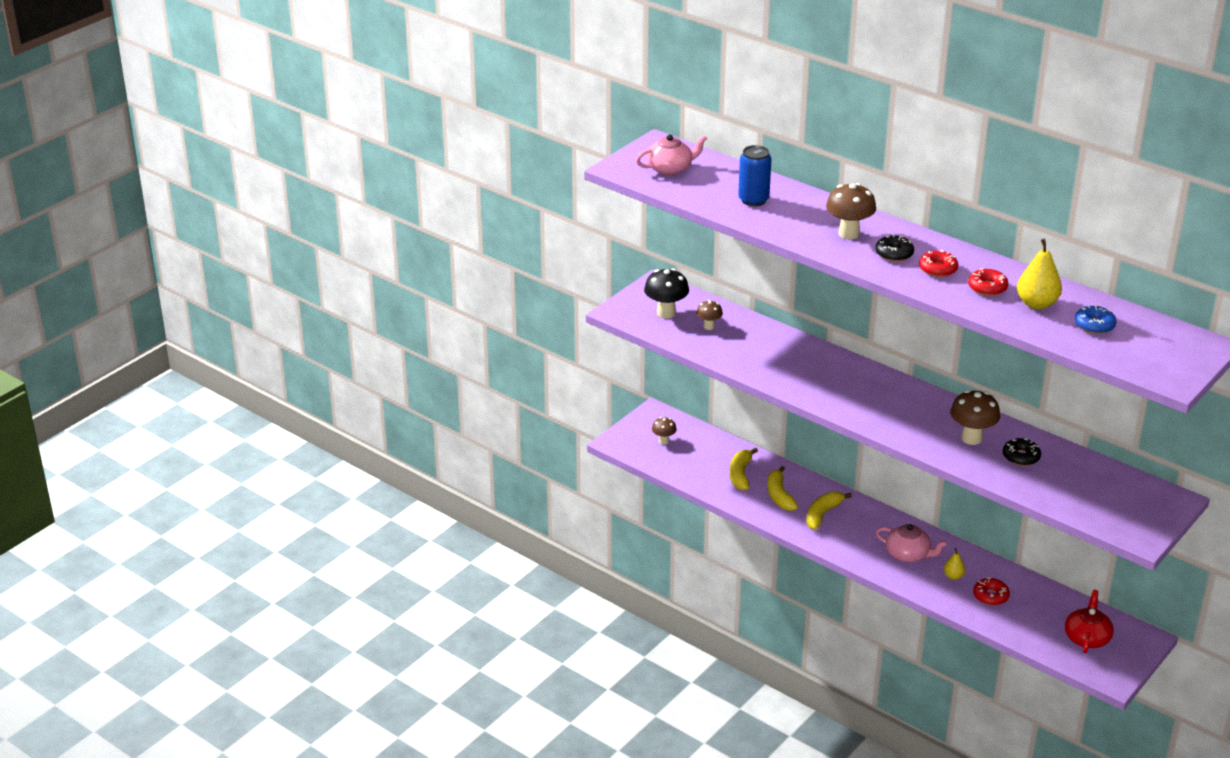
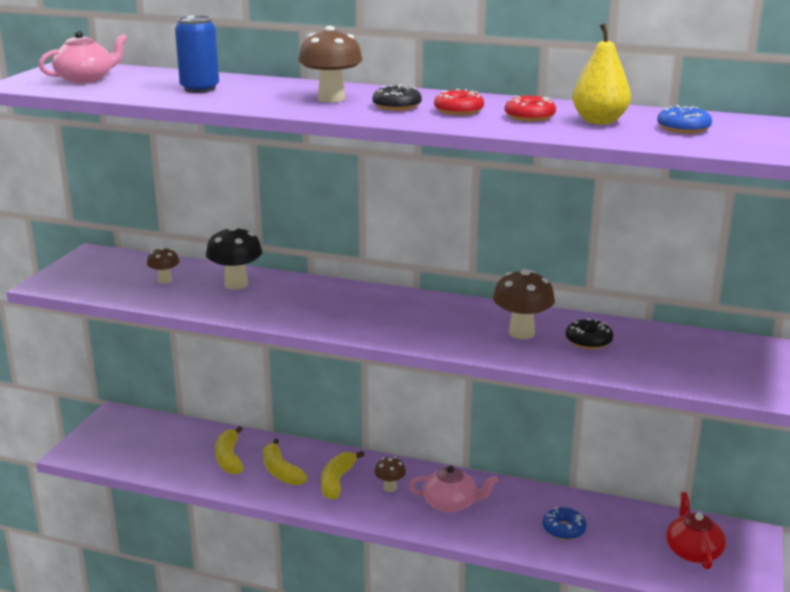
camera: 20 degrees left, 10 degrees down
black mushroom [644,268,689,319] -> black mushroom moved to [206,225,262,290]
brown mushroom [652,417,677,445] -> brown mushroom moved to [375,457,406,492]
yellow pear [944,548,965,580] -> none
red donut [973,577,1010,606] -> blue donut [543,507,587,540]

